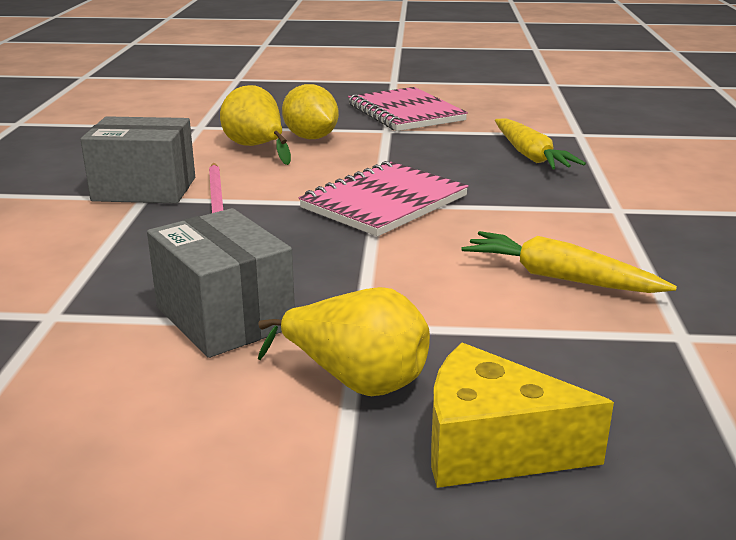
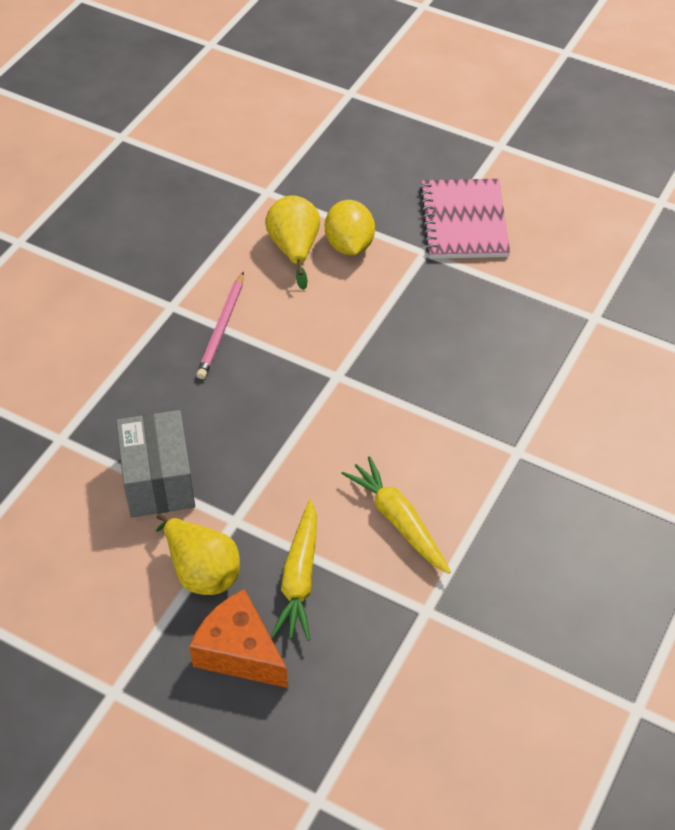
camera: 25 degrees right, 25 degrees up
grey box [80,116,195,203] -> none
pink notebook [299,161,469,236] -> none
yellow cheese [431,343,614,488] -> orange cheese [189,589,288,688]
yellow carrot [495,118,586,169] -> yellow carrot moved to [271,500,317,641]

